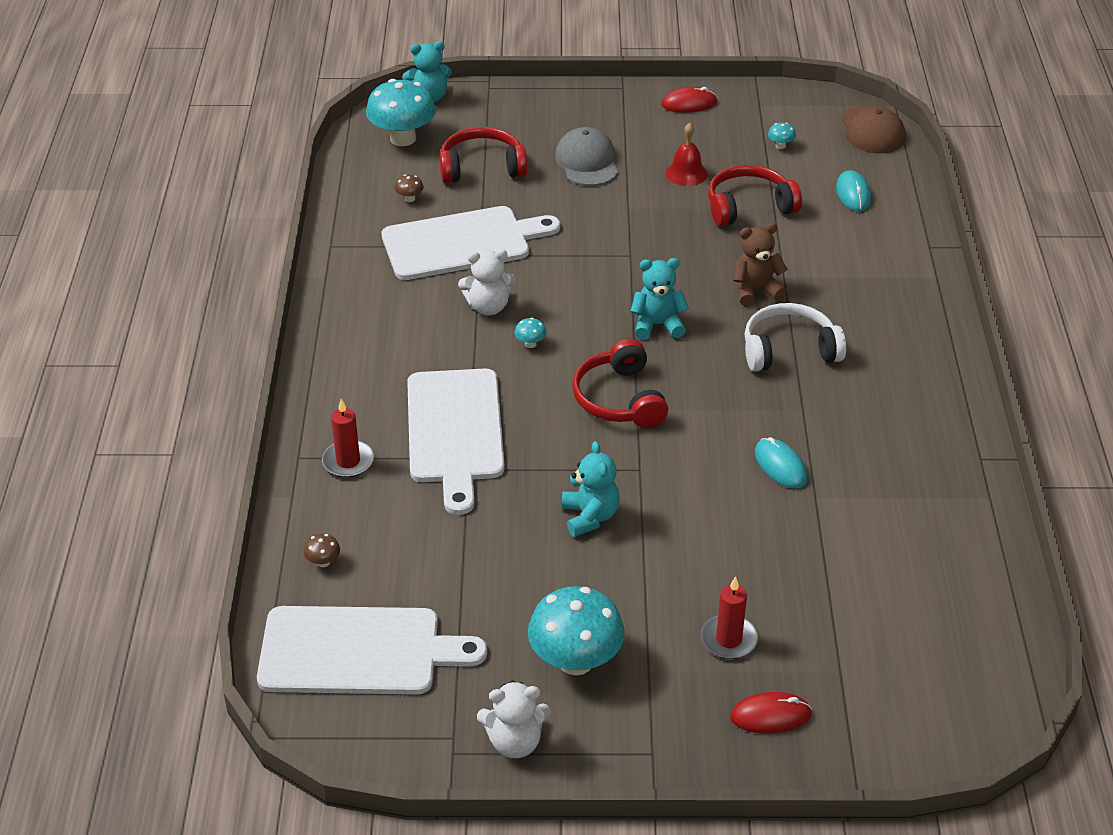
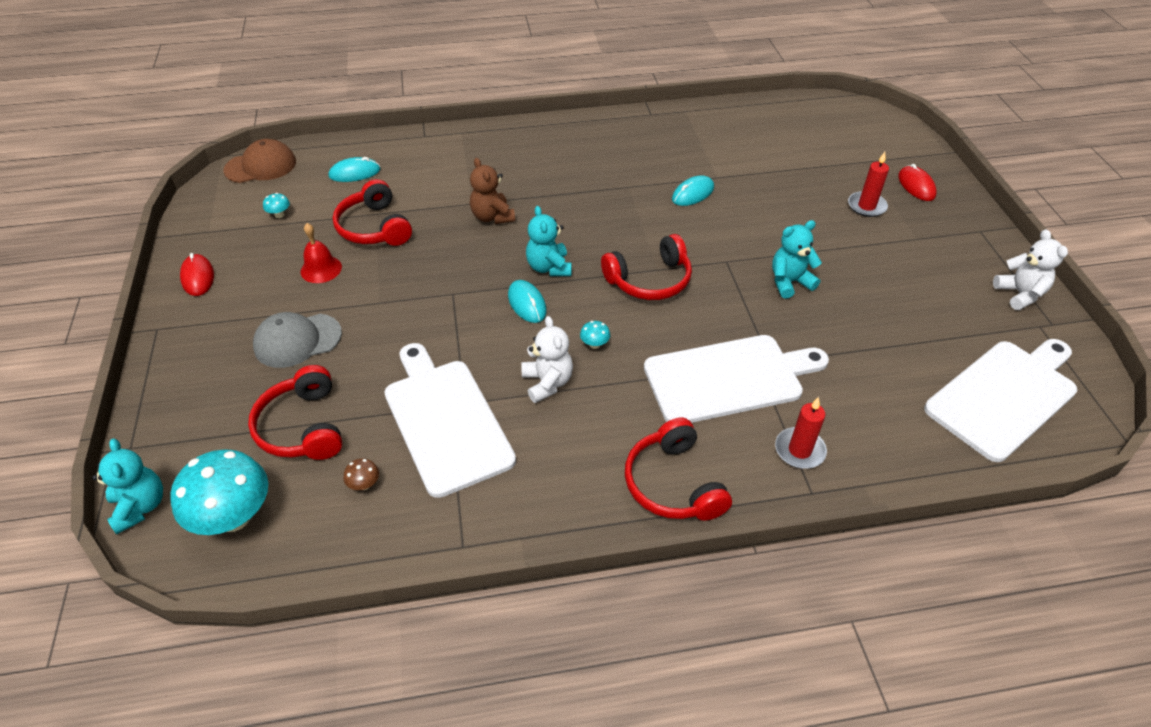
camera: 100 degrees left, 5 degrees up
white cutting board [257,606,487,694] -> white cutting board turned 60 degrees clockwise [924,339,1077,462]
brown mushroom [304,534,340,567] -> none
turquoise mushroom [528,586,625,675] -> none
white headphones [745,303,846,372] -> none
none -> turquoise mouse [508,280,547,323]
none -> red headphones [625,418,732,521]

